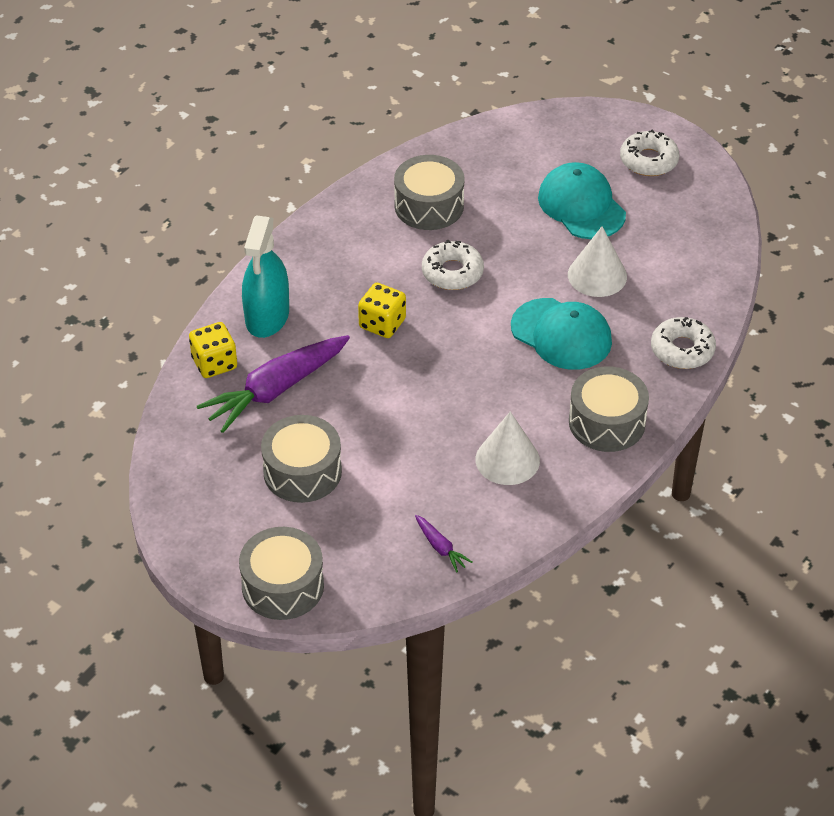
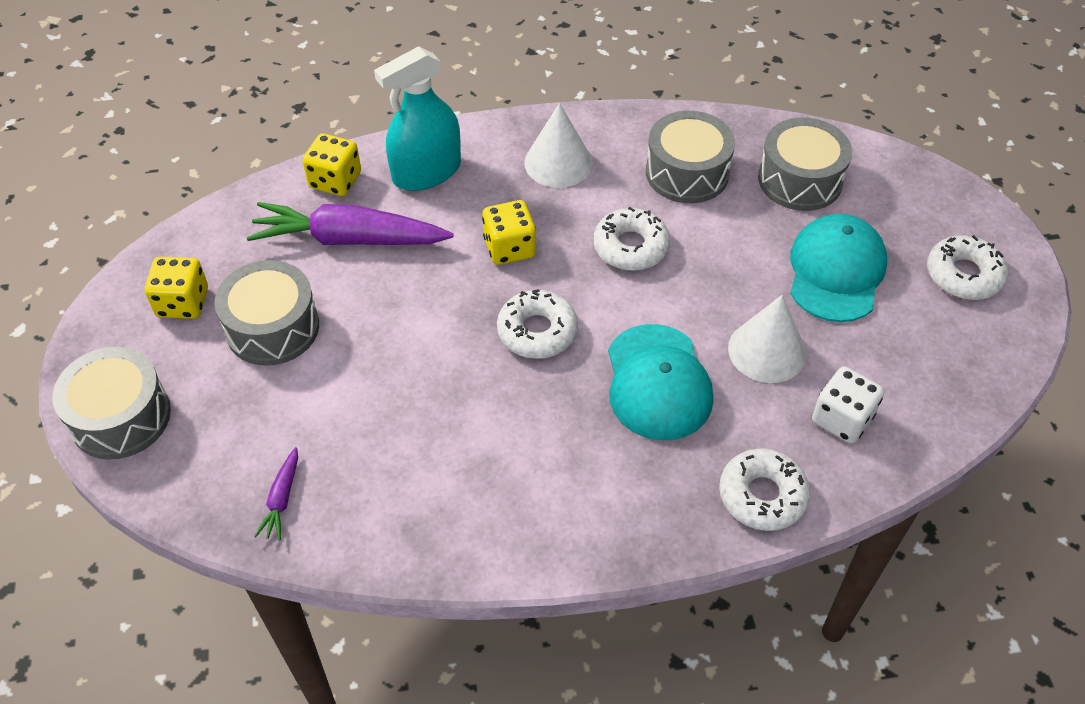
camera: 45 degrees right, 5 degrees up
white cone [475,411,540,485] -> white cone moved to [524,103,593,188]
grey drum [569,367,649,452] -> grey drum moved to [758,118,852,211]
none -> yellow dice [145,257,208,319]
none -> white donut [497,289,578,359]
none -> white dice [812,366,884,444]

